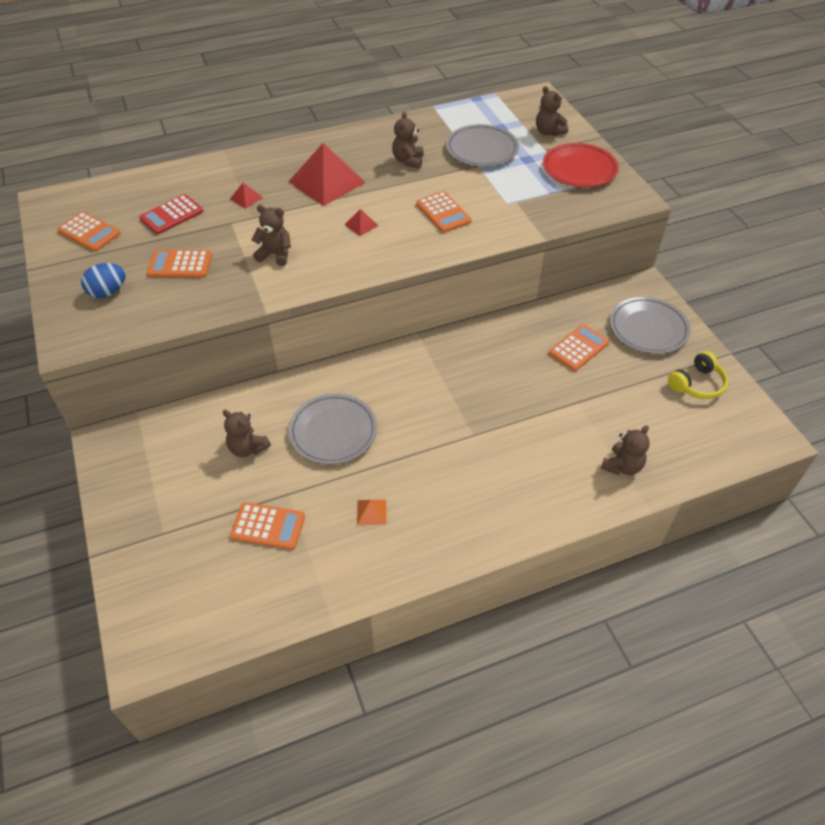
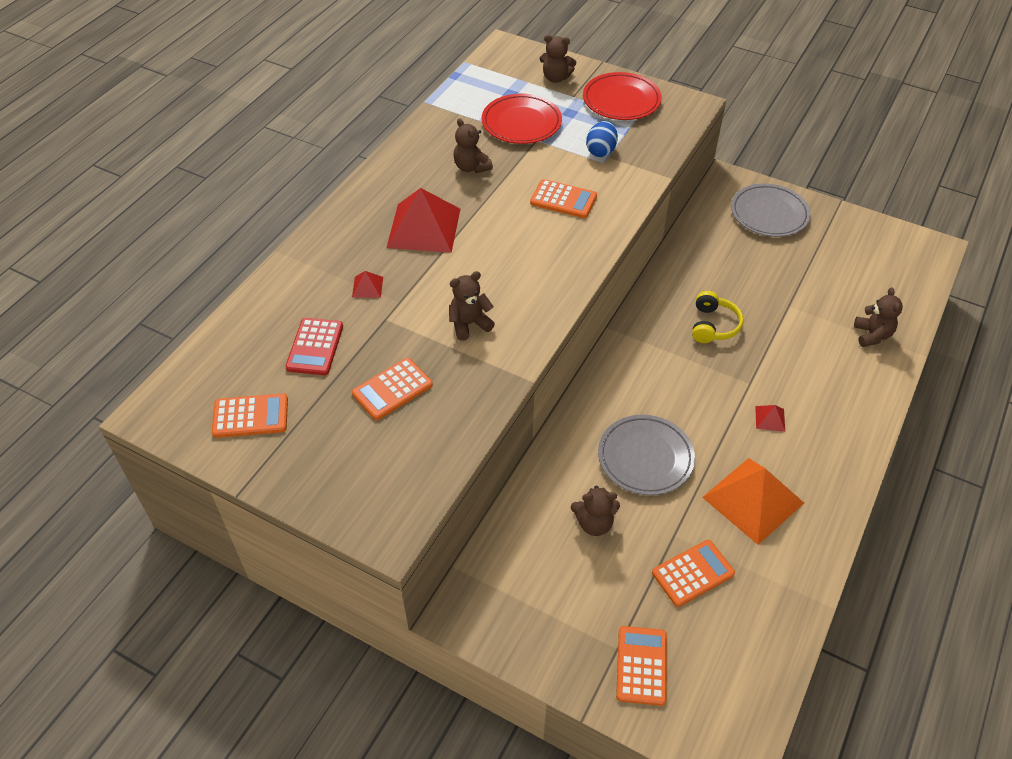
camera: 40 degrees left, 0 degrees up
blue egg [81,263,126,298] -> blue egg moved to [586,121,618,157]
red pyramid [345,209,379,236] -> red pyramid moved to [755,405,785,432]
orange pyramid [357,500,386,525] -> orange pyramid [702,458,804,545], size x2.37
grey plate [446,124,519,167] -> red plate [482,94,562,144]
orange calculator [549,324,609,371] -> orange calculator moved to [616,626,667,706]
yellow headphones [668,351,728,399] -> yellow headphones moved to [692,291,744,343]

